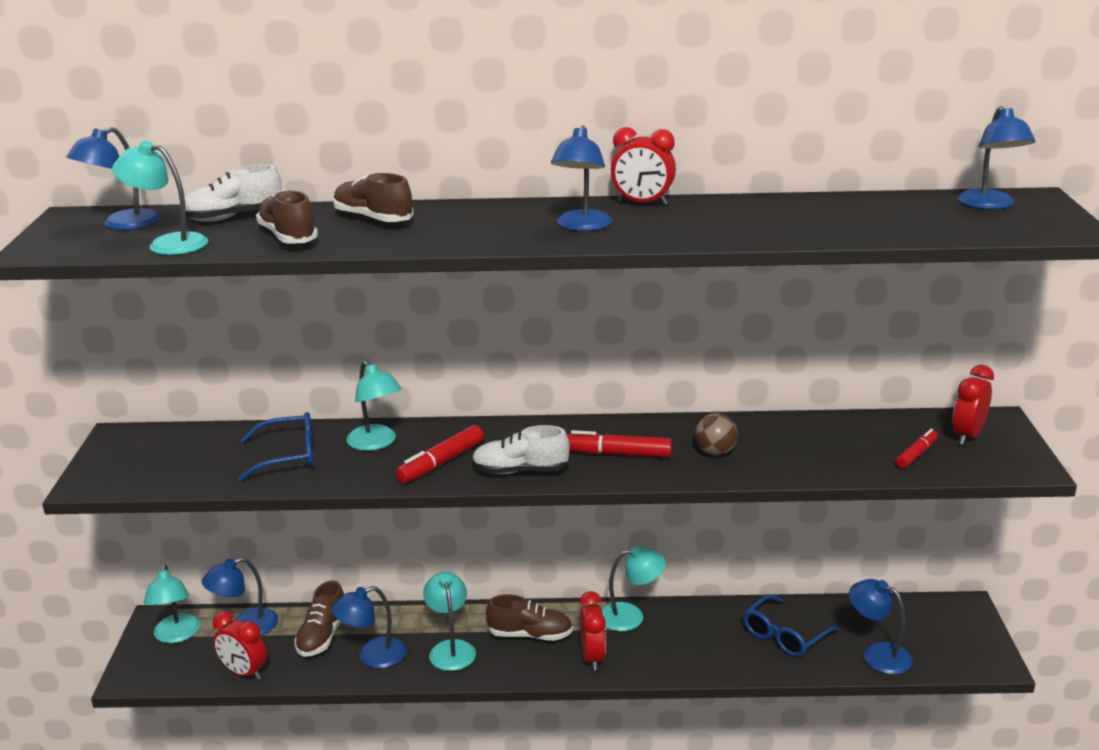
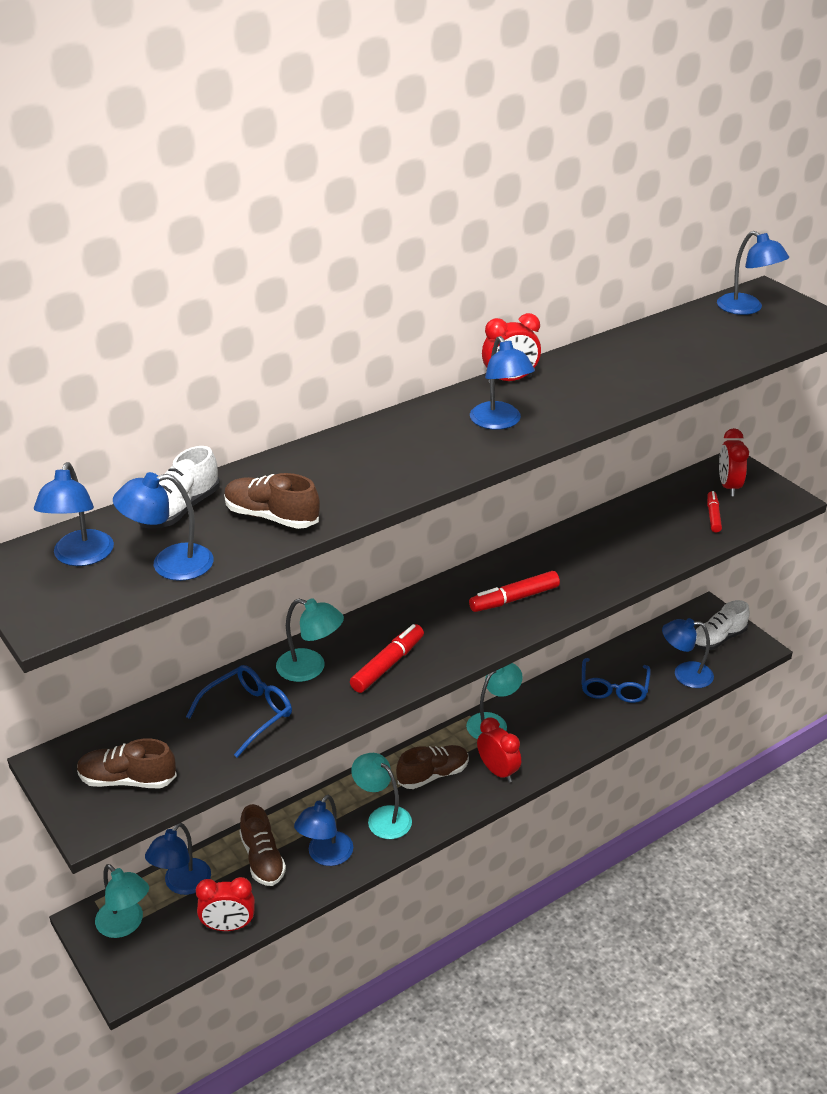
camera: 35 degrees left, 10 degrees up
turquoise lamp [112,141,208,255] -> blue lamp [113,472,214,581]
brown shoe [333,173,414,222] -> brown shoe moved to [77,738,177,788]
red marker [396,425,484,483] -> red marker turned 150 degrees counterclockwise [350,624,424,693]
white shoe [472,425,570,474] -> white shoe moved to [694,600,750,650]
brown ball [695,413,738,456] -> none

